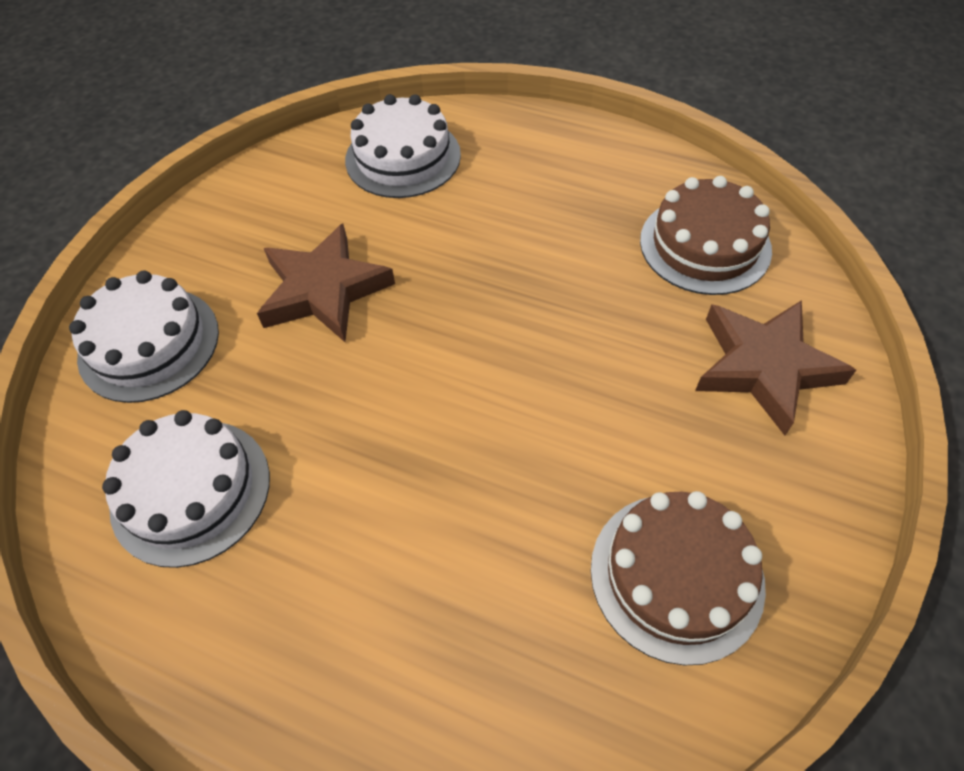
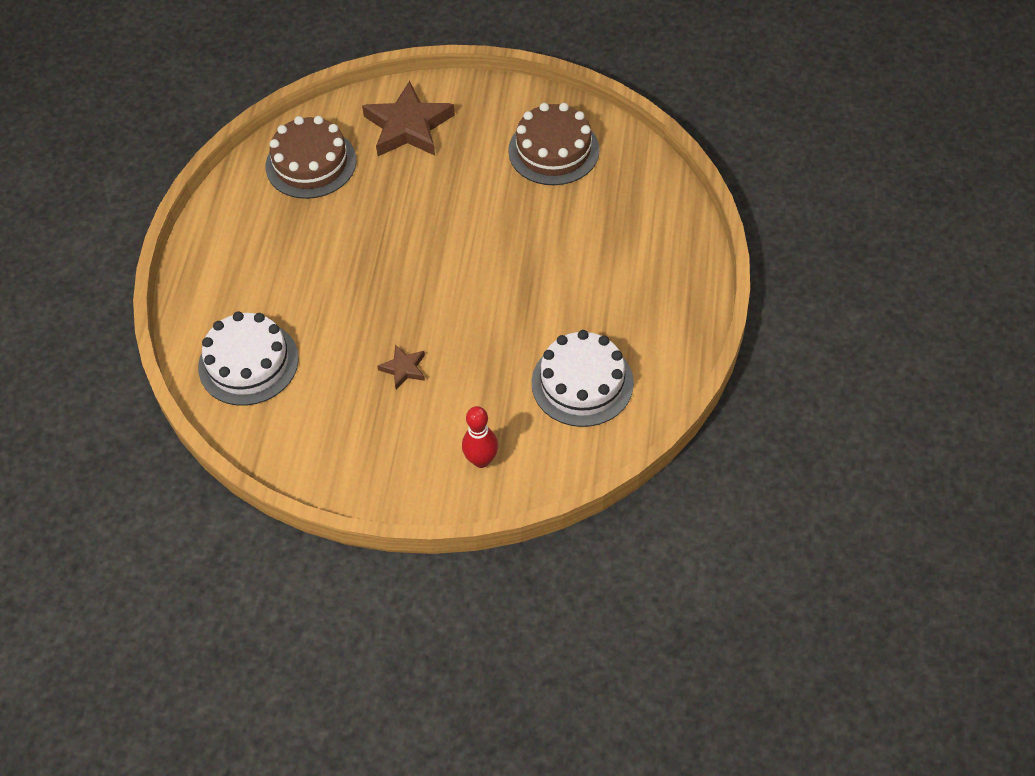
camera: 105 degrees left, 0 degrees up
white cake [69,271,219,403] -> red bowling pin [462,406,498,468]
brown star [257,224,395,342] -> brown star [377,344,425,390], size x0.48

